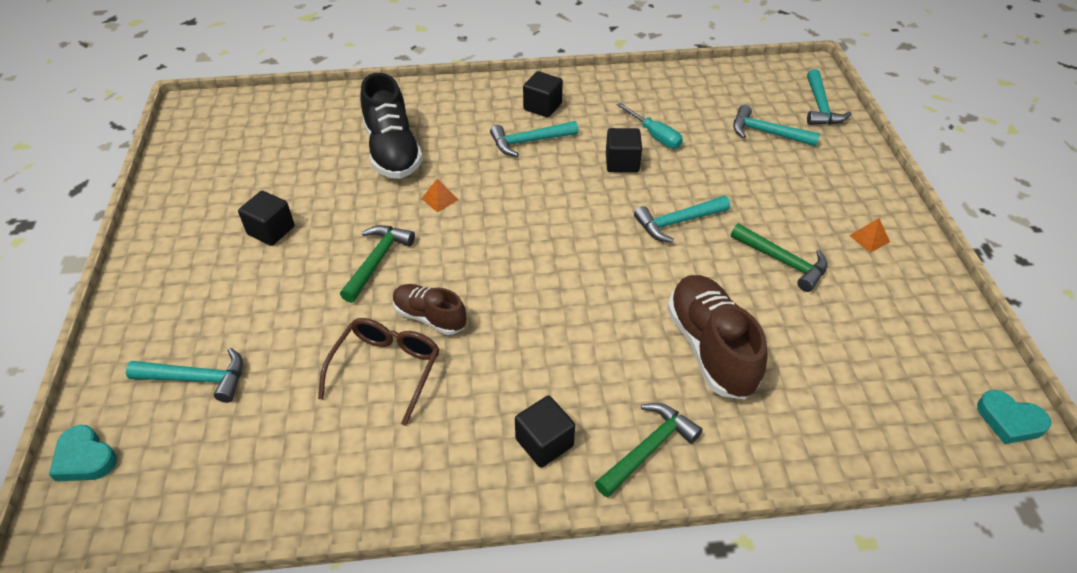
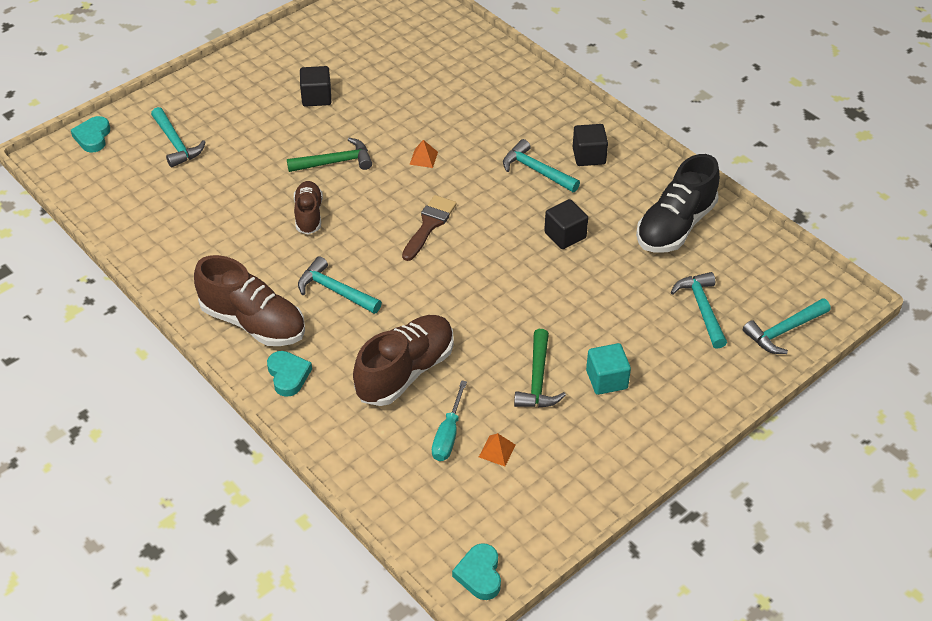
camera: 55 degrees right, 0 degrees up
brown glasses [318,318,440,426] -> none
black shoe [360,73,423,179] -> black shoe moved to [636,154,720,252]
black cube [515,396,575,468] -> brown shoe [194,255,305,346]
green hammer [595,403,703,498] -> turquoise heart [267,351,312,397]
turquoise screwdriver [617,103,683,149] -> turquoise screwdriver moved to [432,380,467,461]
turquoise hammer [634,196,730,243] -> turquoise hammer moved to [298,256,382,314]
orange pyramid [849,218,890,253] -> orange pyramid moved to [479,433,516,466]
none -> brown brush [402,195,457,261]
none -> turquoise cube [586,343,631,395]

